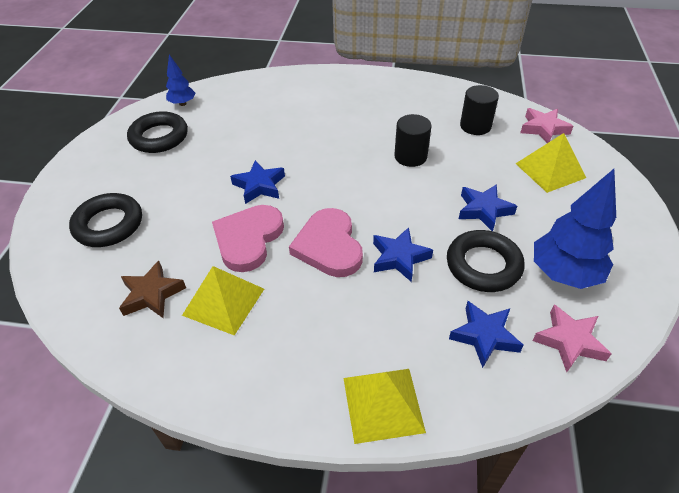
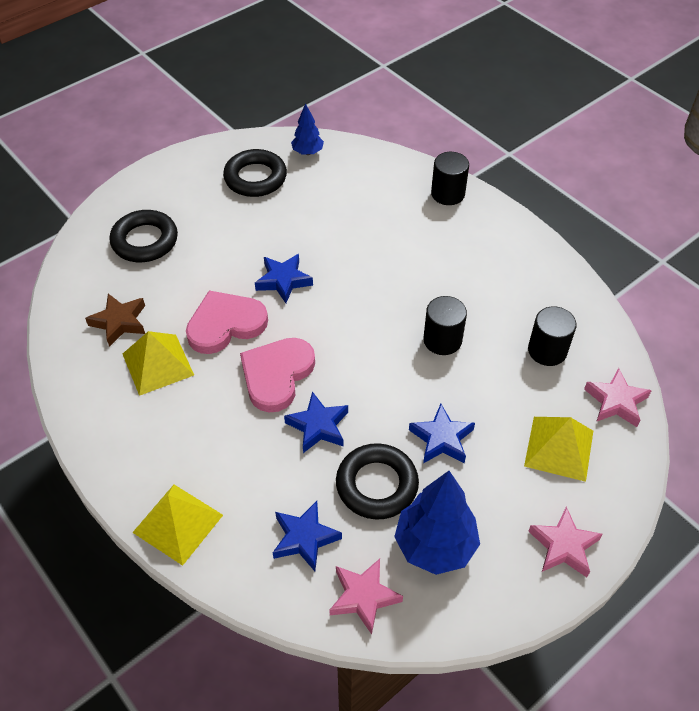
camera: 40 degrees right, 5 degrees up
none -> black cylinder [431,152,469,205]
none -> pink star [528,507,603,577]

